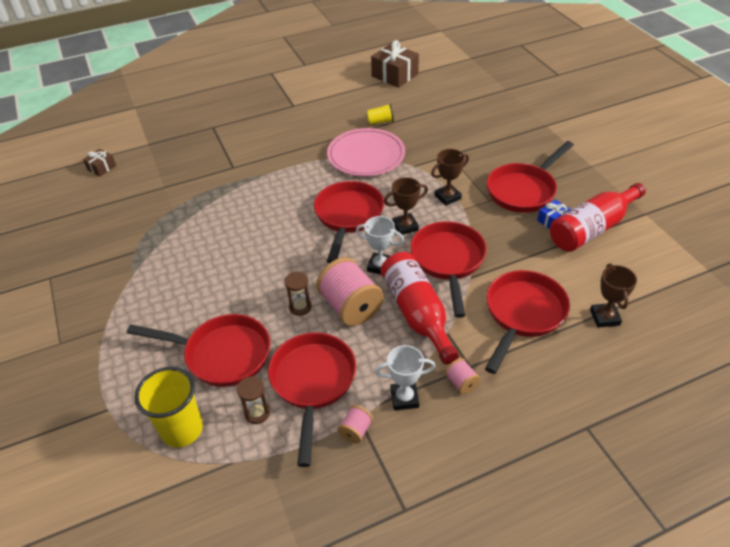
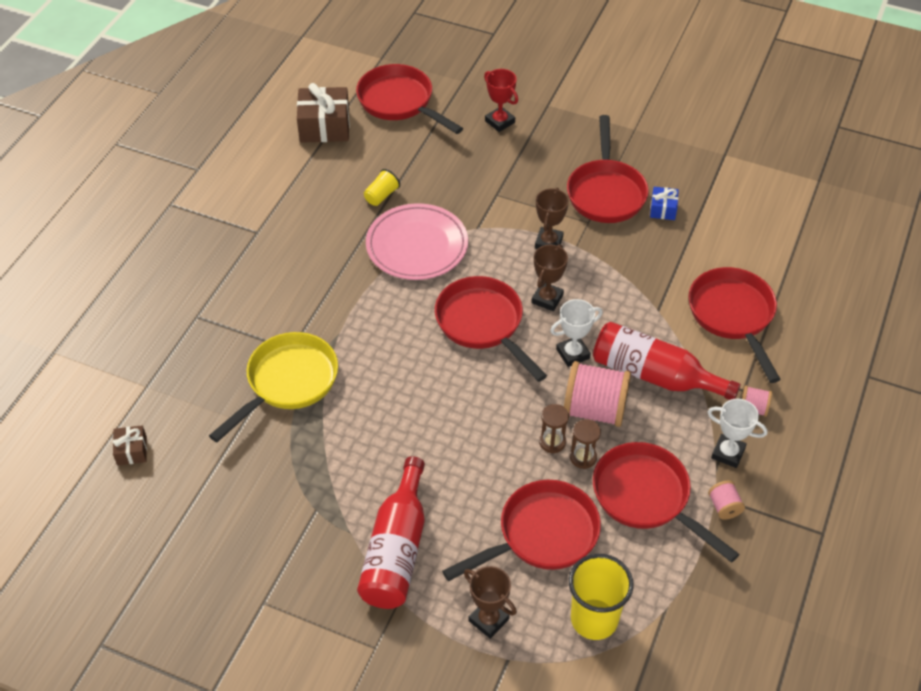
camera: 45 degrees left, 5 degrees up
brown hourglass [237,376,270,424] -> brown hourglass moved to [570,419,601,469]
white trophy [375,345,435,410] -> white trophy turned 75 degrees clockwise [708,399,767,468]
red pan [410,221,487,318] -> red pan moved to [356,64,463,134]
red bottle [550,183,646,252] -> red bottle moved to [357,456,425,609]
brown trophy [590,264,637,328] -> brown trophy moved to [464,566,517,639]
none -> yellow pan [209,332,338,442]
none -> red trophy [484,69,518,132]

